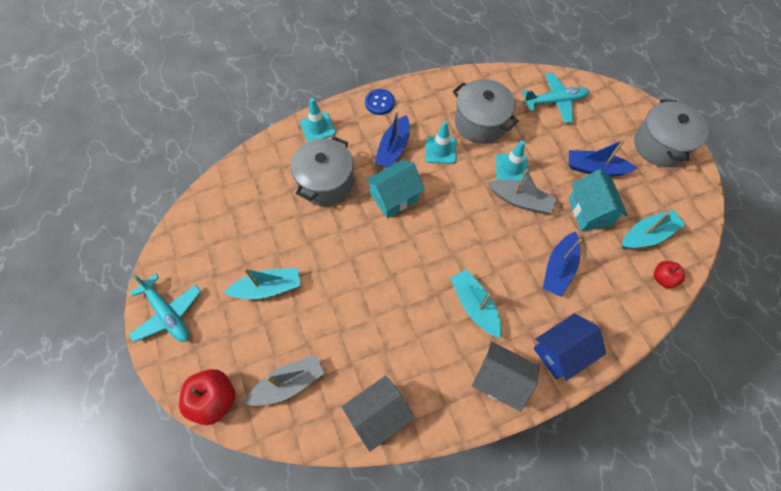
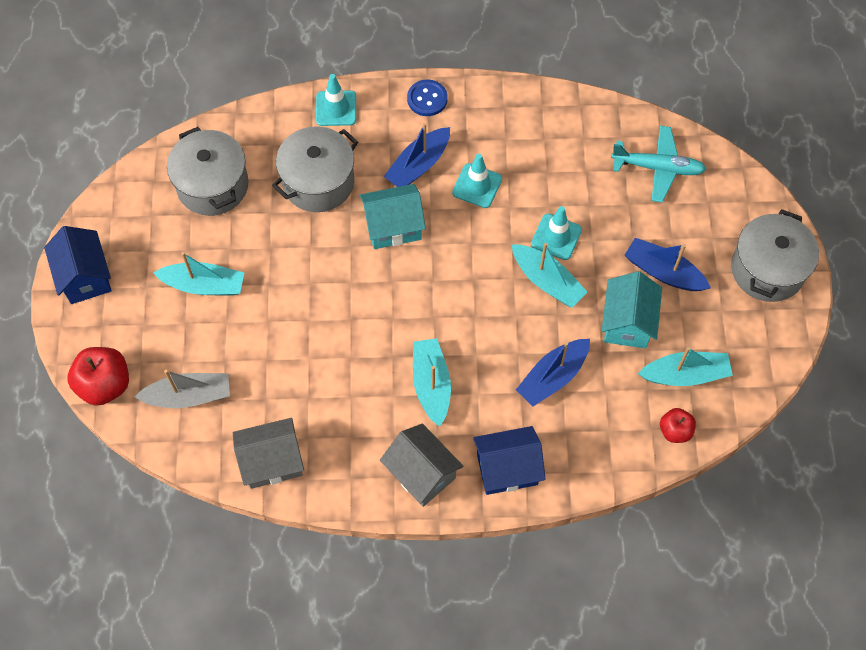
camera: 20 degrees right, 0 degrees up
turquoise plane [129,274,201,342] -> blue house [44,226,111,304]
grey pot [453,79,519,144] -> grey pot moved to [167,127,249,216]
grey boat [488,169,557,214] -> turquoise boat [511,243,587,308]

